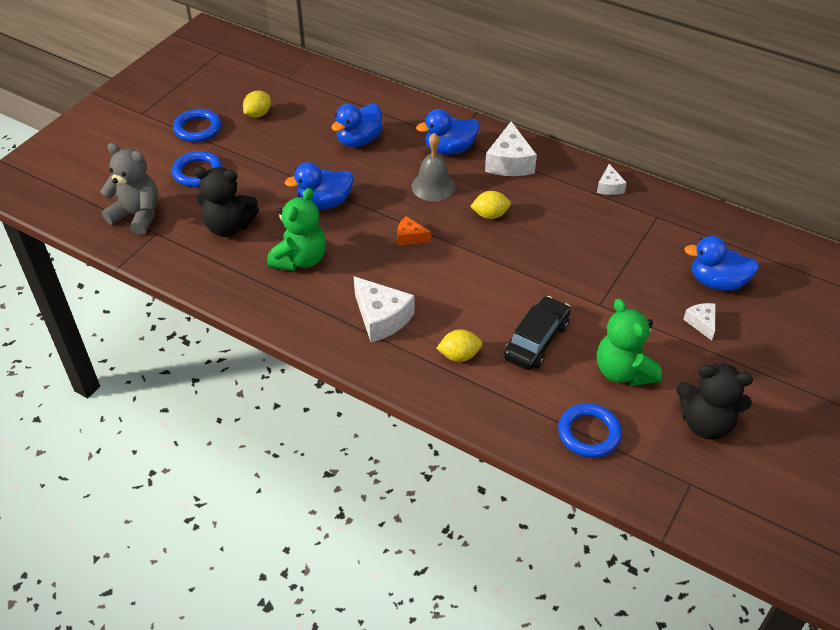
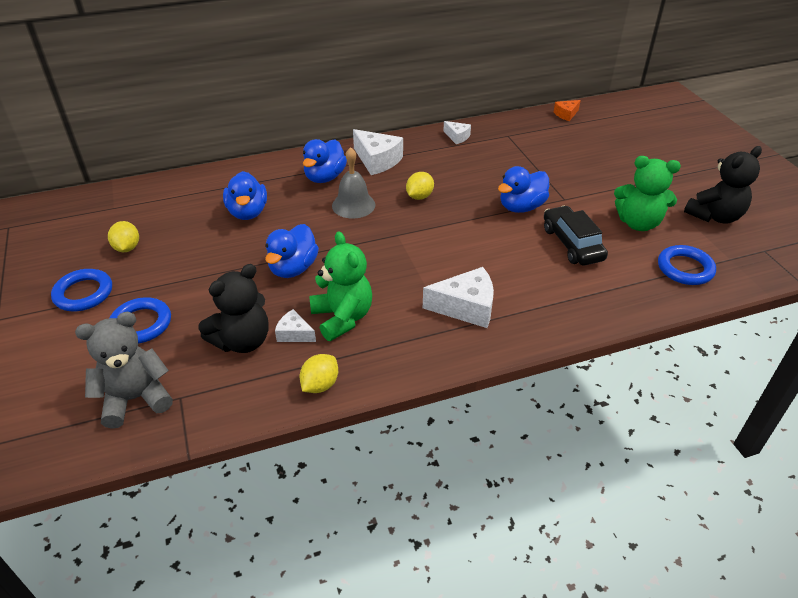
camera: 50 degrees left, 5 degrees down
orange cheese [397,216,431,246] -> orange cheese moved to [554,100,581,121]
yellow lemon [436,329,482,362] -> yellow lemon moved to [300,354,338,393]
white cheese [683,303,715,341] -> white cheese moved to [275,309,316,342]
blue duck [684,236,759,291] -> blue duck moved to [498,166,549,213]

